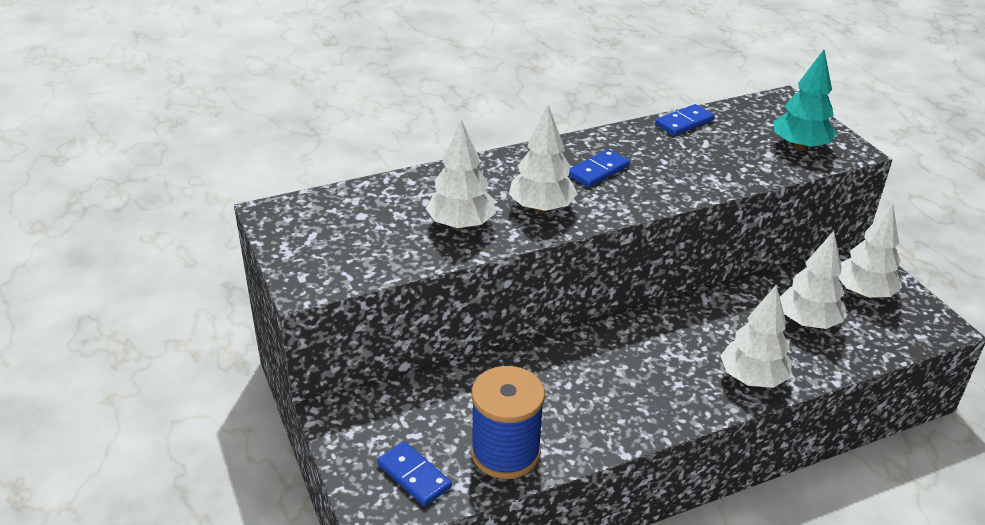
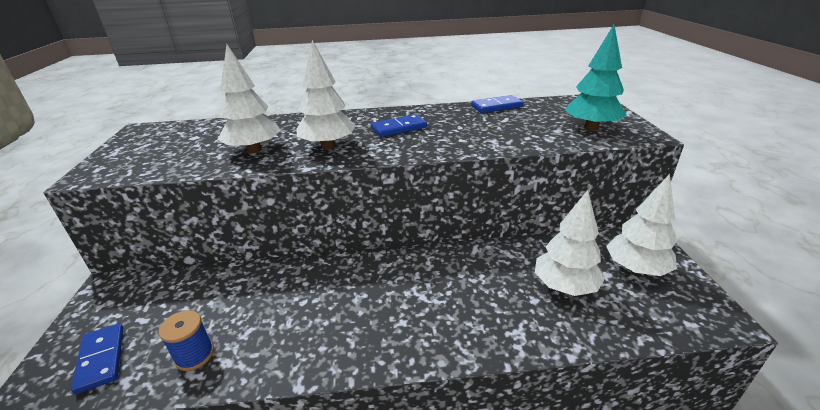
camera: 20 degrees right, 5 degrees down
blue spool [471,366,545,479] -> blue spool [159,310,214,371], size x0.53
white tree [720,285,792,388] -> none

